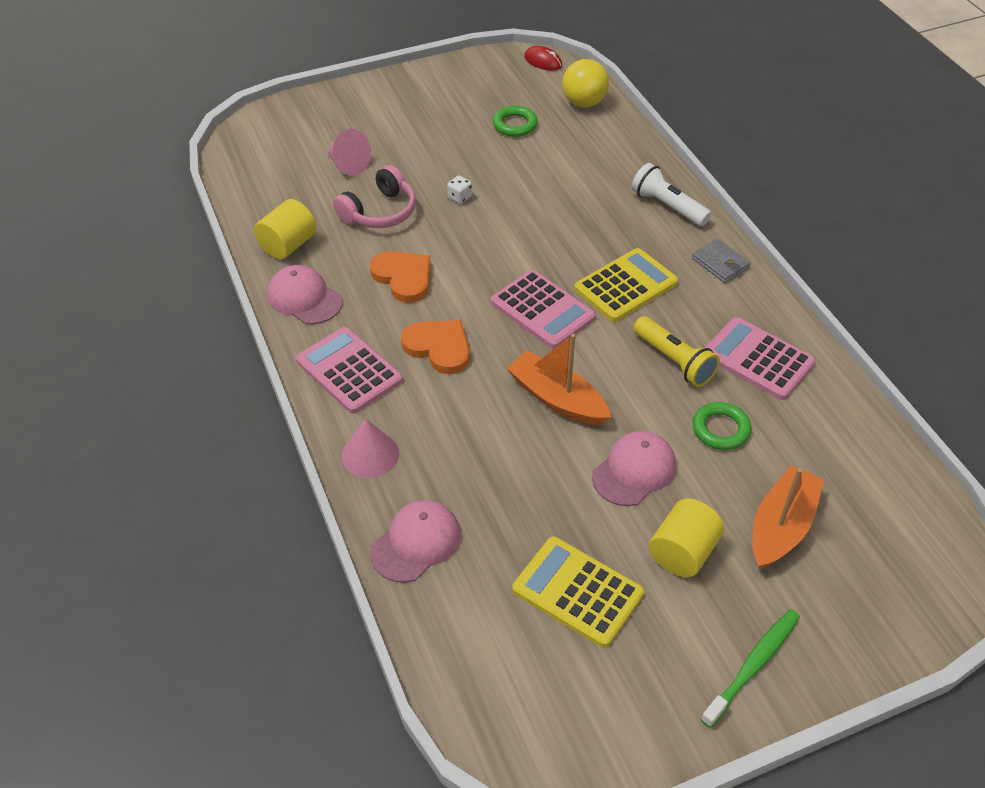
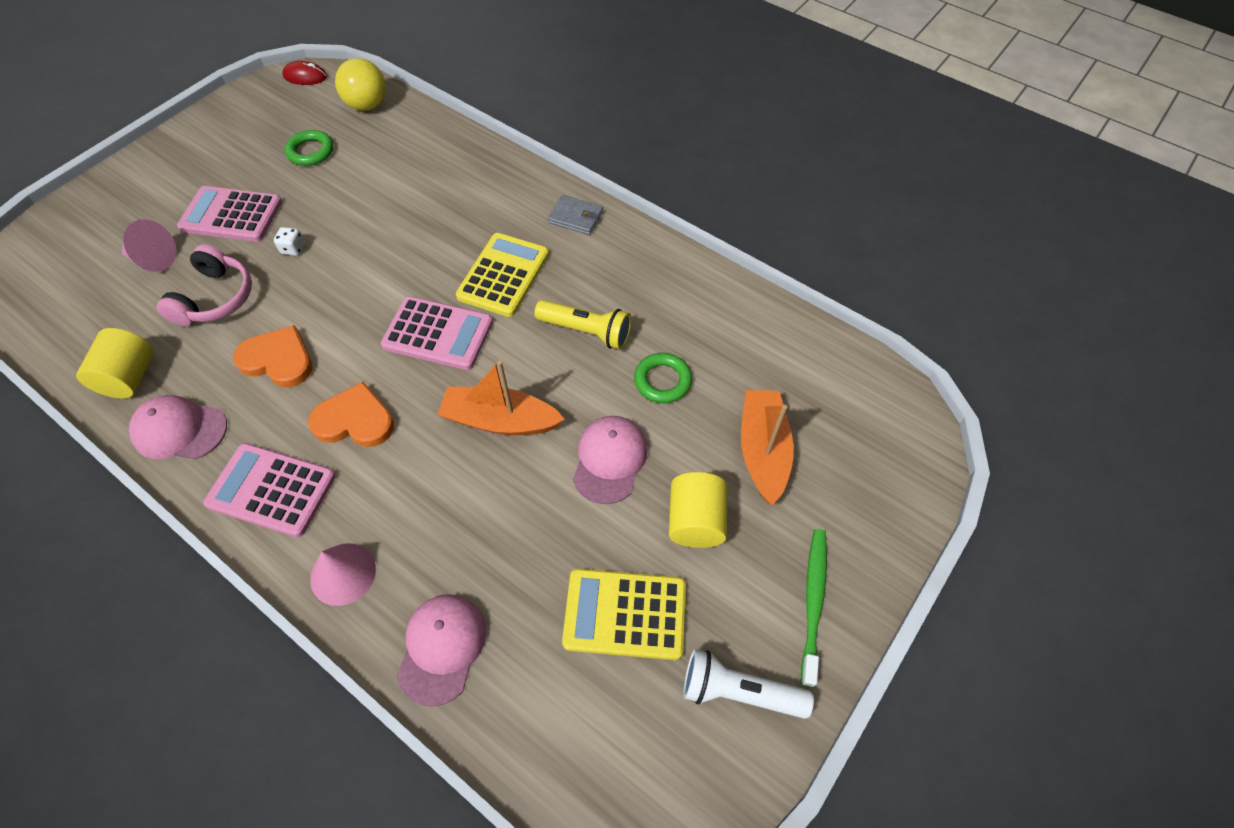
camera: 30 degrees left, 10 degrees up
white flashlight [631,163,711,226] -> white flashlight moved to [683,649,814,719]
pink calculator [705,317,816,400] -> pink calculator moved to [177,186,282,242]

